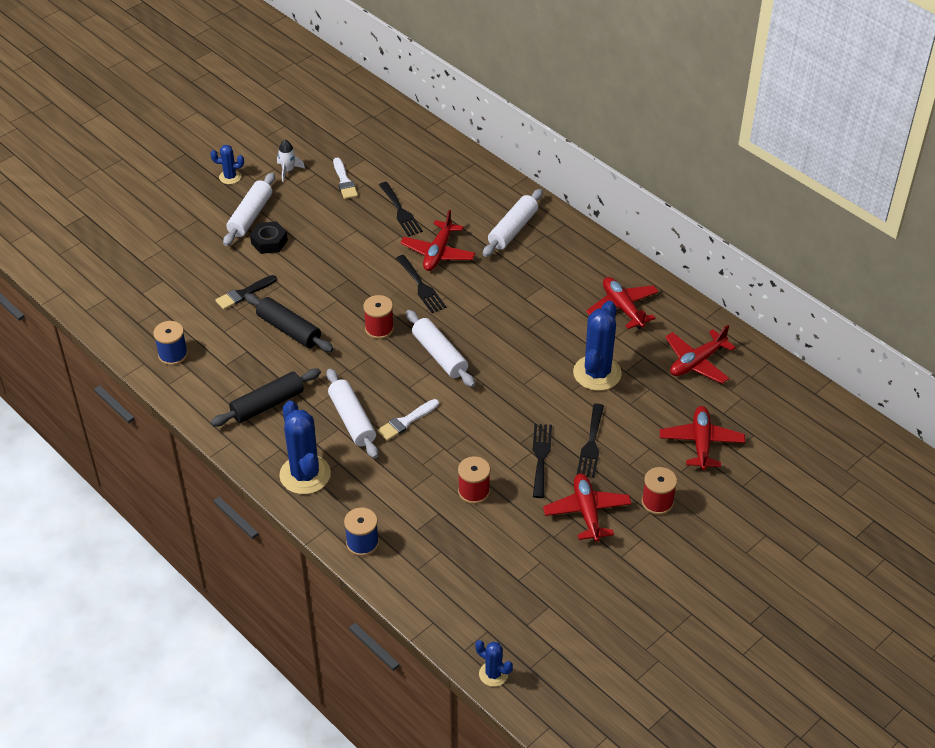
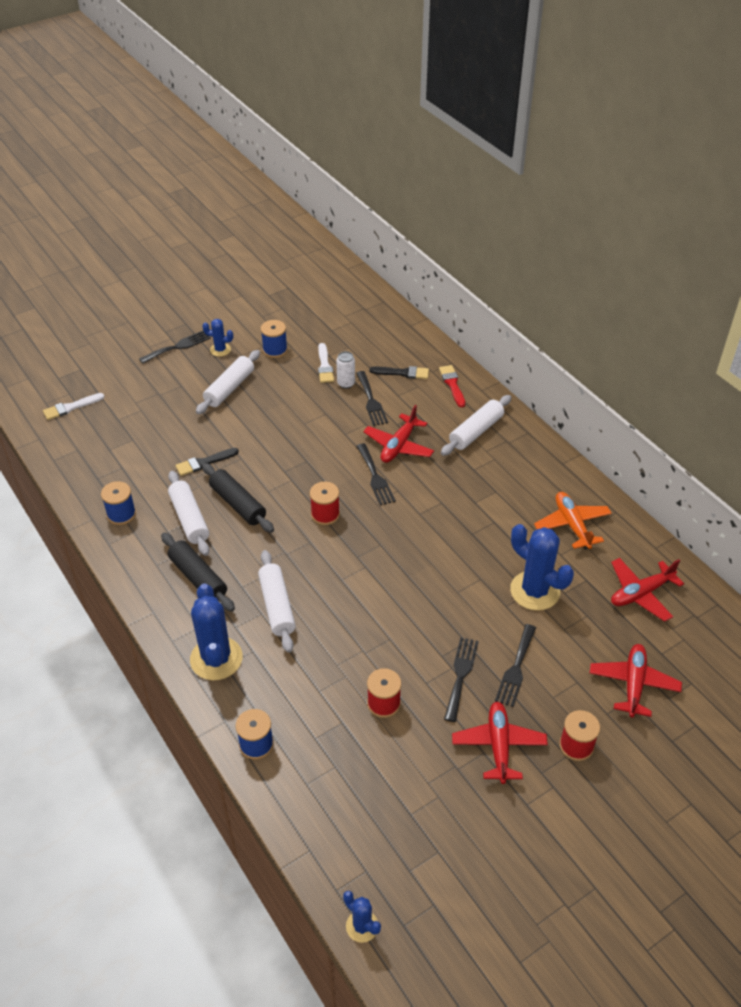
camera: 10 degrees right, 0 degrees up
black rolling pin [211,368,321,427] -> black rolling pin turned 75 degrees clockwise [161,533,235,612]
black nut [250,221,288,254] -> none
white rocket [277,140,305,182] -> blue spool [261,320,288,358]
white brush [377,399,439,441] -> white brush moved to [43,393,104,420]
white rolling pin [406,310,475,387] -> white rolling pin moved to [168,471,209,556]
blue cactus [573,301,622,391] -> blue cactus turned 75 degrees counterclockwise [510,524,574,611]
red plane [586,277,659,329] -> orange plane [534,492,612,549]
none -> black fork [139,331,211,364]
none -> white can [336,351,355,389]
none -> black brush [369,366,429,379]
none -> red brush [439,365,465,407]

